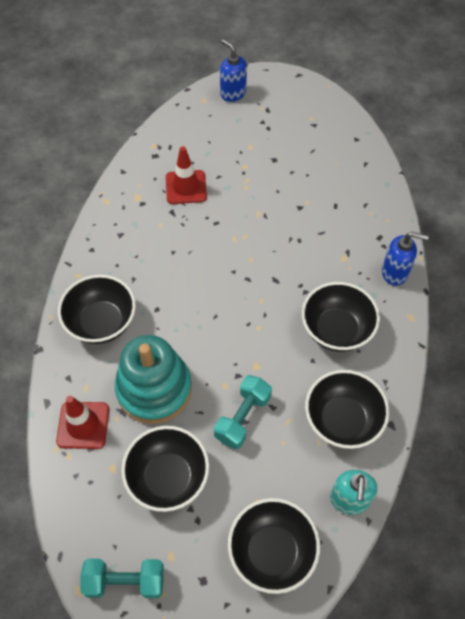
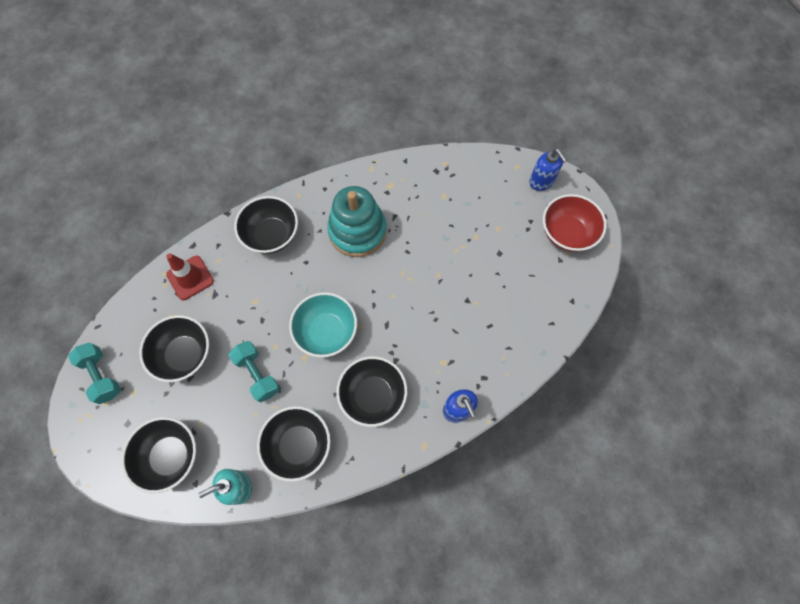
camera: 55 degrees right, 10 degrees up
turquoise stacking toy [115,335,192,424] -> turquoise stacking toy moved to [327,186,387,257]
red traffic cone [166,146,207,204] -> none
turquoise dumbbell [214,375,272,449] -> turquoise dumbbell turned 60 degrees clockwise [228,341,280,402]
blue soap dispenser [220,39,247,102] -> blue soap dispenser turned 135 degrees clockwise [529,148,567,191]
none -> turquoise bowl [289,292,357,358]
none -> red bowl [543,194,607,252]

